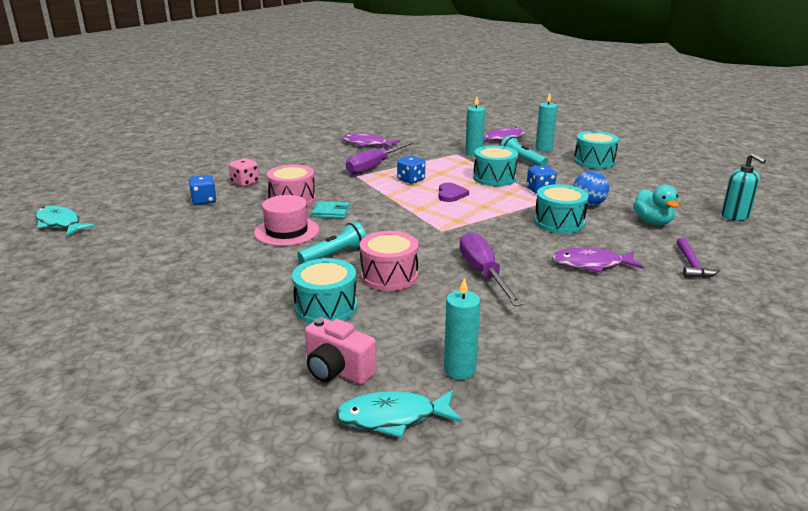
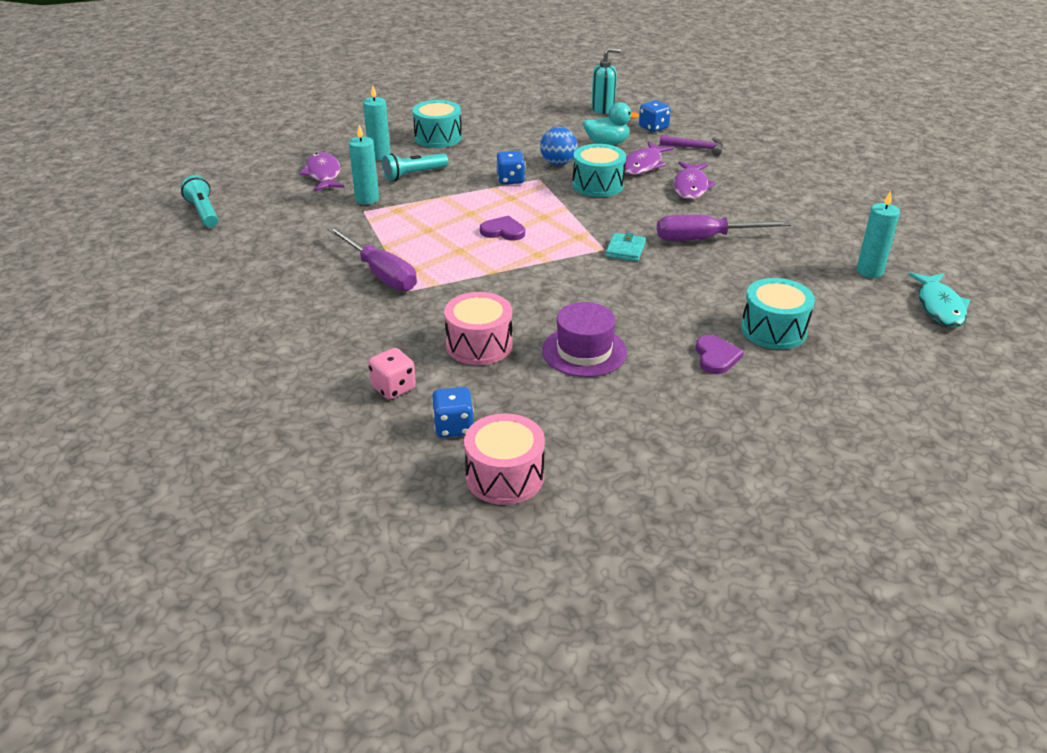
camera: 80 degrees left, 10 degrees up
turquoise fish [35,206,95,236] -> none
pink hat [254,195,319,246] -> purple hat [542,302,627,377]
turquoise flashlight [297,222,366,264] -> turquoise flashlight moved to [181,175,218,228]
pink camera [305,317,376,384] -> none
turquoise wallet [312,201,349,219] -> turquoise wallet moved to [605,233,646,262]
purple fish [342,133,400,148] -> purple fish moved to [625,141,674,175]
pink drum [360,231,419,291] -> pink drum moved to [464,413,545,505]
blue dice [397,156,425,184] -> blue dice moved to [639,100,671,132]
turquoise drum [473,146,518,186] -> none
none -> purple heart [696,335,744,374]

